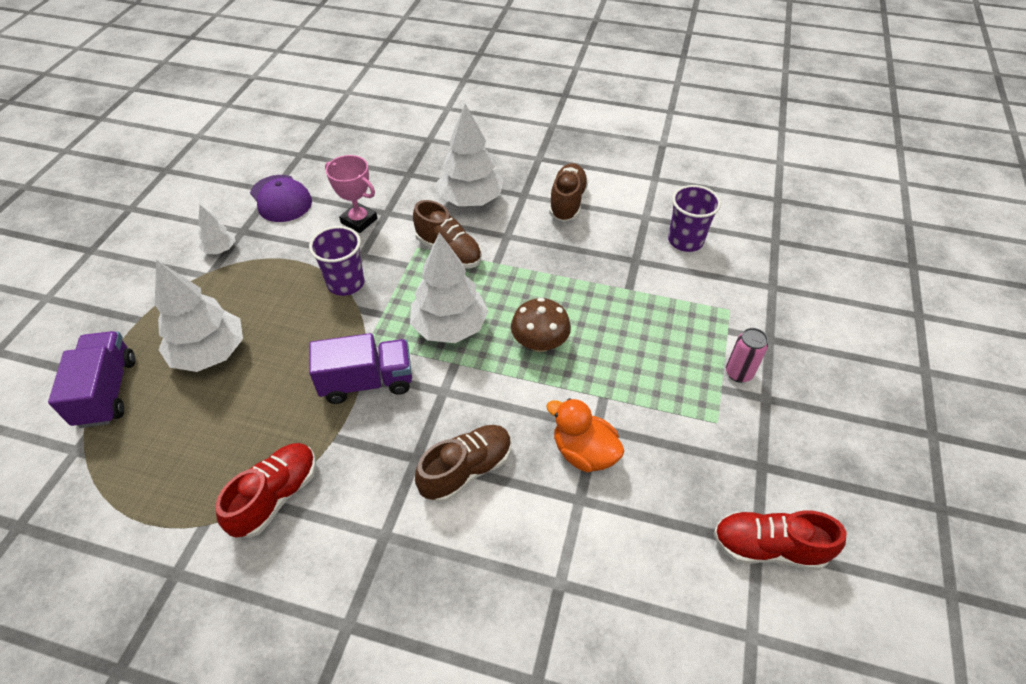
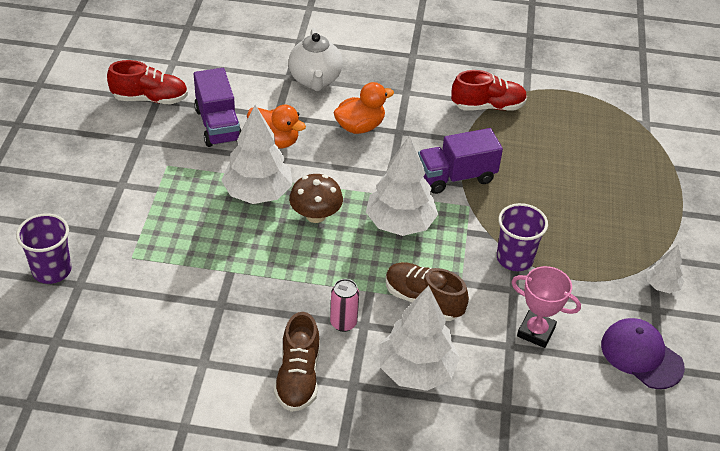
camera: 170 degrees right, 5 degrees down
purple truck [48,331,135,428] -> purple truck moved to [194,68,242,147]
white tree [155,260,243,372] -> white tree moved to [221,105,292,204]
red shoe [215,443,316,538] -> red shoe turned 120 degrees counterclockwise [451,70,527,111]
brown shoe [415,425,512,503] -> orange duck [333,82,394,134]
purple cup [668,185,721,252] -> purple cup moved to [16,214,72,284]
pink can [726,328,768,383] -> pink can moved to [330,279,359,332]
none -> white teapot [288,28,343,91]

